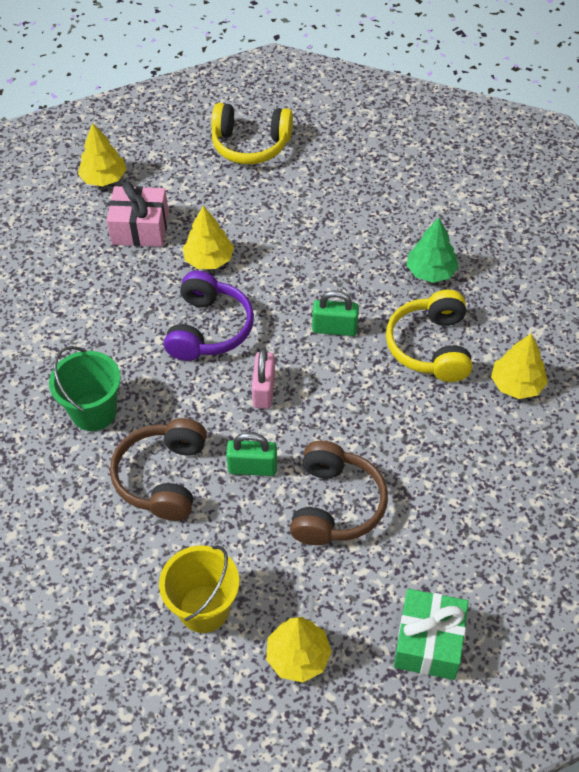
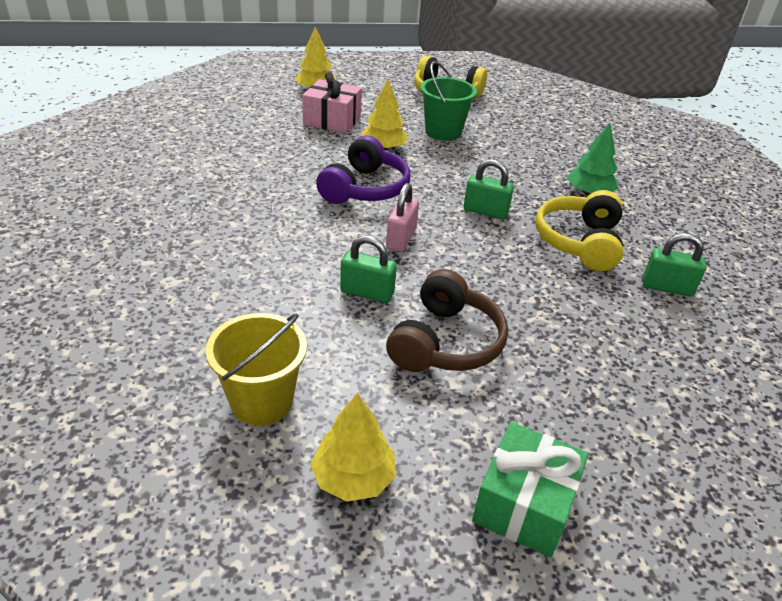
camera: 10 degrees right, 15 degrees down
green bucket [49,346,121,431] -> green bucket moved to [420,61,477,141]
brown headphones [110,418,207,521] -> none
yellow tree [491,334,548,399] -> green padlock [643,233,706,296]

